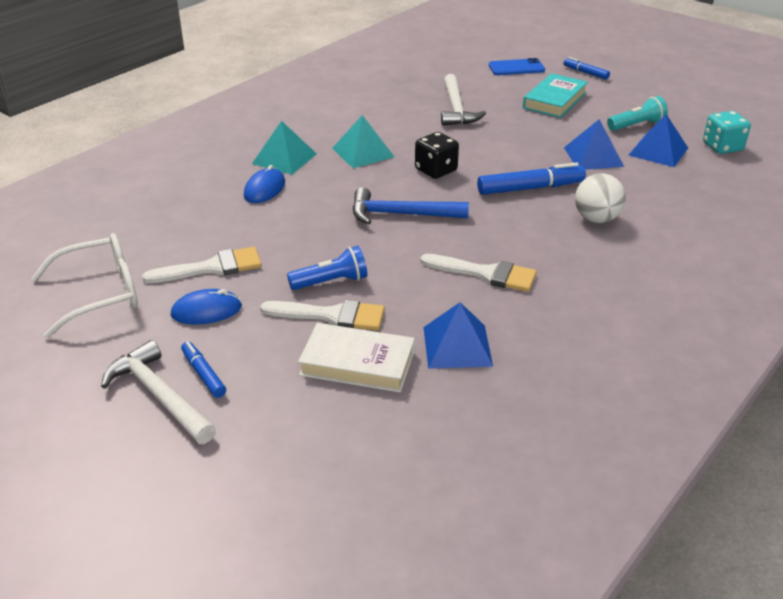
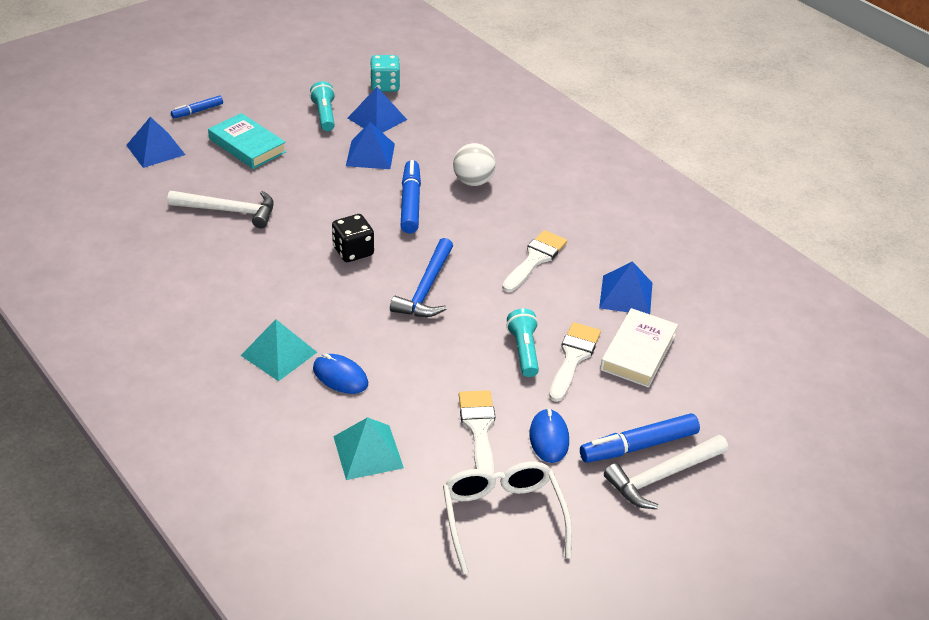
camera: 80 degrees left, 5 degrees up
blue marker [181,341,226,398] -> blue marker [580,413,700,463], size x1.74
blue flashlight [287,246,367,290] -> turquoise flashlight [506,309,539,377]
turquoise pyramid [332,115,394,168] -> turquoise pyramid moved to [333,417,404,480]
blue phone [489,58,545,75] -> blue pyramid [126,117,185,168]

